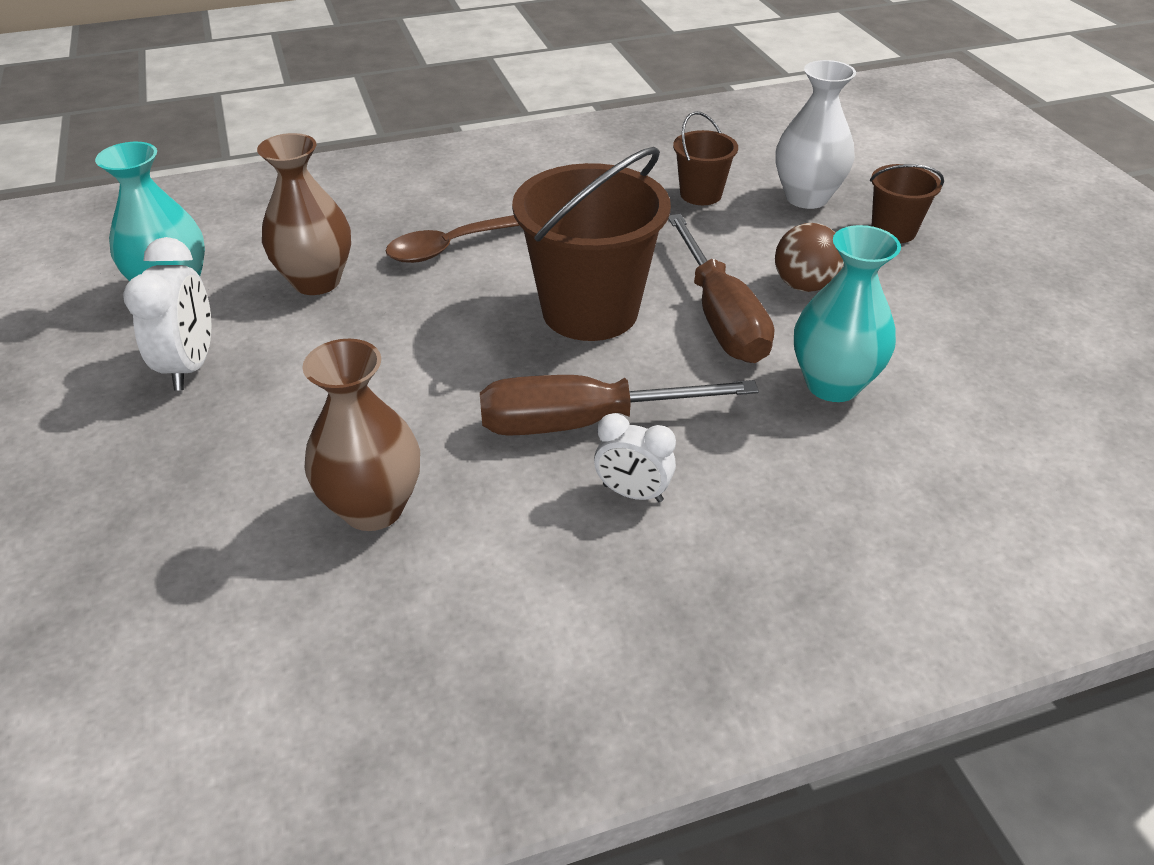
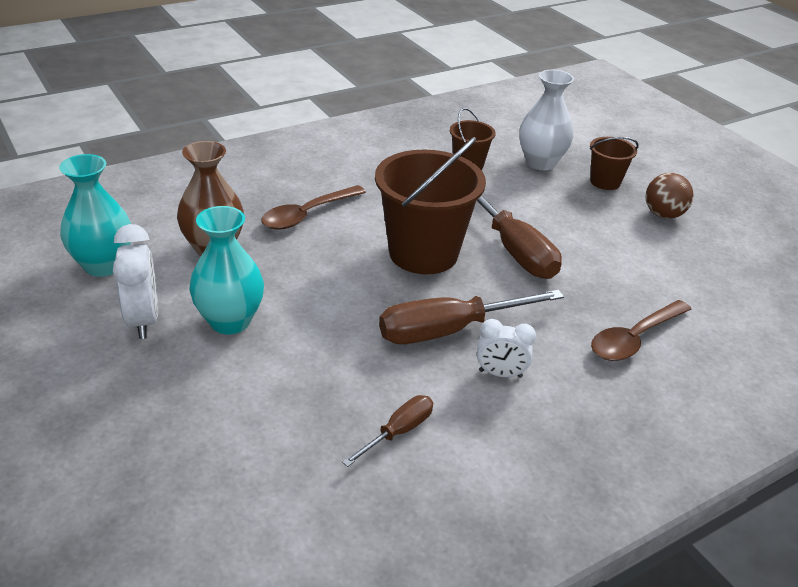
camera: 15 degrees left, 5 degrees down
brown vase [302,339,420,531] -> none
brown ball [775,223,844,292] -> brown ball moved to [646,173,694,219]
turquoise vase [794,225,901,402] -> turquoise vase moved to [189,206,264,335]
none -> brown screwdriver [342,395,433,467]
none -> brown spoon [591,300,692,361]

